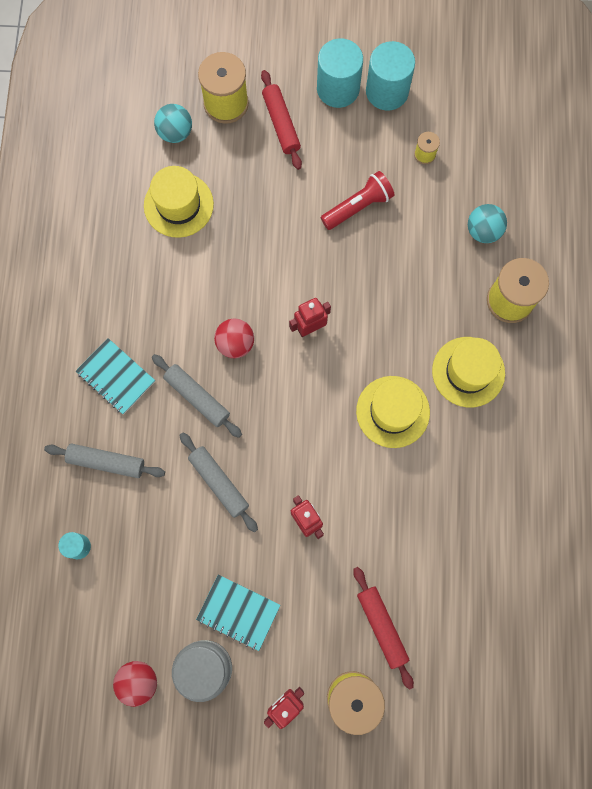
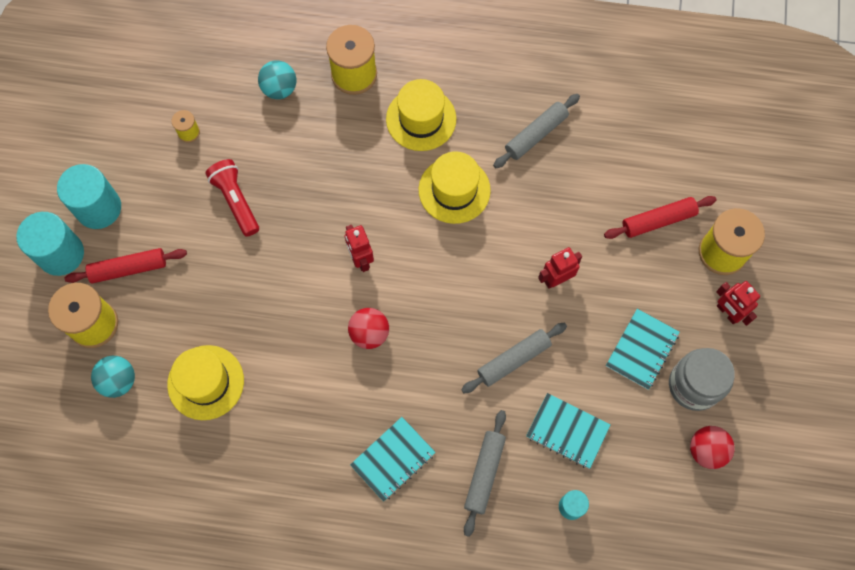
camera: 85 degrees left, 5 degrees down
grey rolling pin [152,354,242,438] -> grey rolling pin moved to [493,94,580,168]
turquoise cylinder [366,41,415,111] -> turquoise cylinder moved to [16,212,84,276]
none -> turquoise notebook [526,393,610,469]

